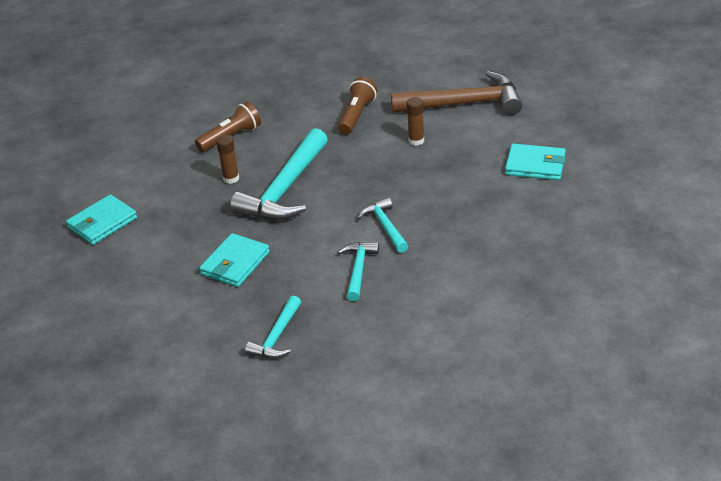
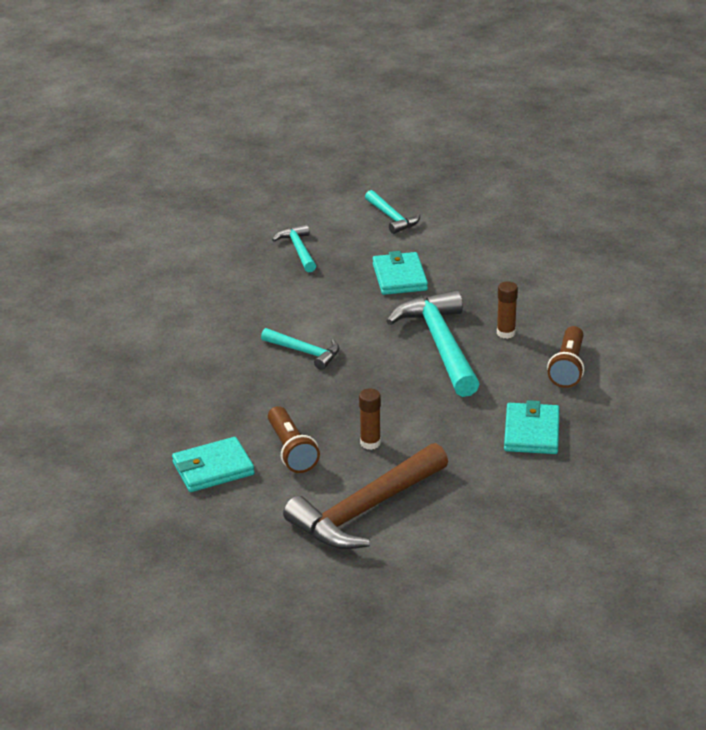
camera: 140 degrees right, 5 degrees down
turquoise wallet [66,194,137,245] -> turquoise wallet moved to [504,400,560,454]
brown flashlight [338,77,377,135] -> brown flashlight moved to [268,406,320,473]
turquoise hammer [338,242,379,301] -> turquoise hammer moved to [365,190,420,234]

